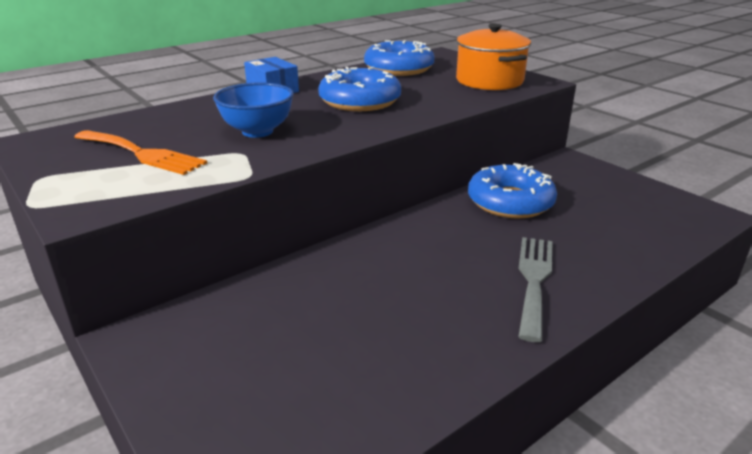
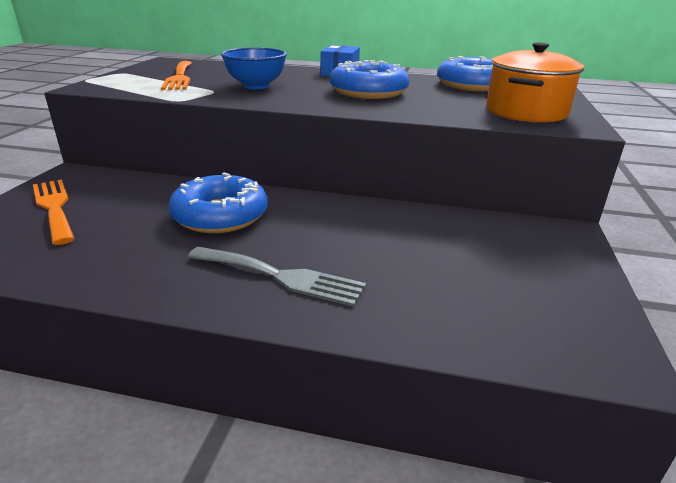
camera: 50 degrees right, 0 degrees up
blue donut [468,163,557,219] -> blue donut moved to [169,172,268,233]
grey fork [518,237,553,342] -> grey fork turned 45 degrees clockwise [188,247,366,307]
none -> orange fork [33,179,75,245]

